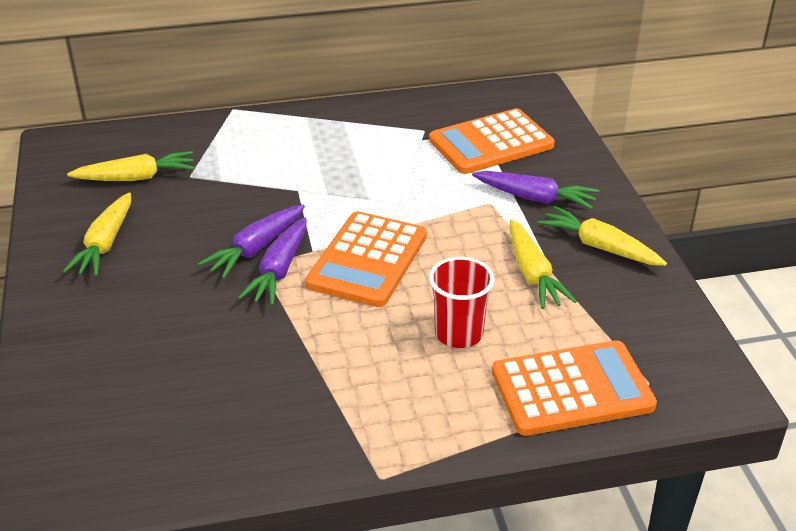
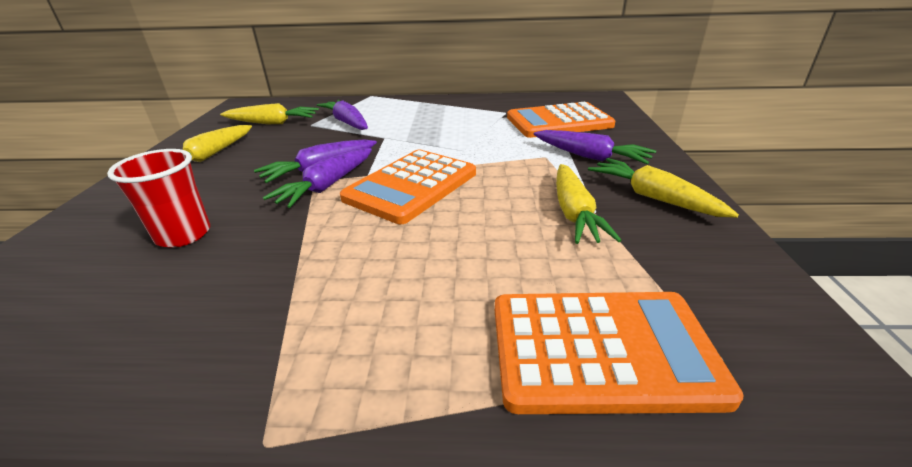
camera: 15 degrees right, 5 degrees down
red cup [429,257,495,348] -> red cup moved to [107,149,210,248]
none -> purple carrot [317,100,368,130]

